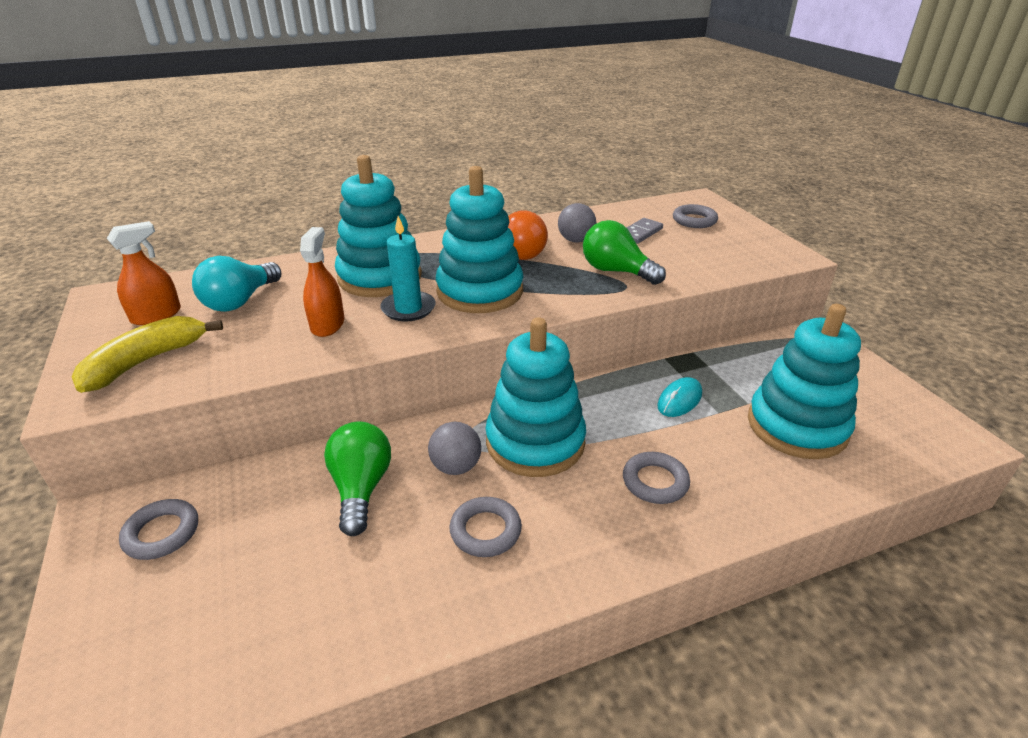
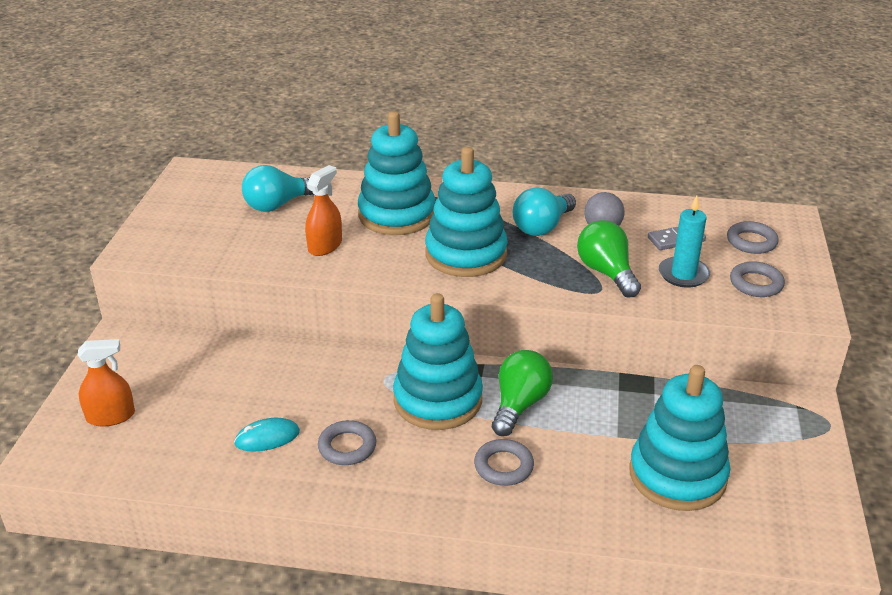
camera: 30 degrees right, 0 degrees up
yellow banana [71,316,223,393] -> none
orange spray bottle [107,221,181,325] -> orange spray bottle moved to [78,339,135,426]
grey ring [119,499,198,560] -> grey ring moved to [730,261,785,297]
green light bulb [324,421,391,536] -> green light bulb moved to [492,350,553,436]
turquoise candle [380,216,435,322] -> turquoise candle moved to [659,196,710,288]
grey ball [428,422,481,475] -> none
orange light bulb [508,210,548,260] -> turquoise light bulb [513,188,576,236]
turquoise mouse [657,377,702,417] -> turquoise mouse moved to [234,418,300,452]

